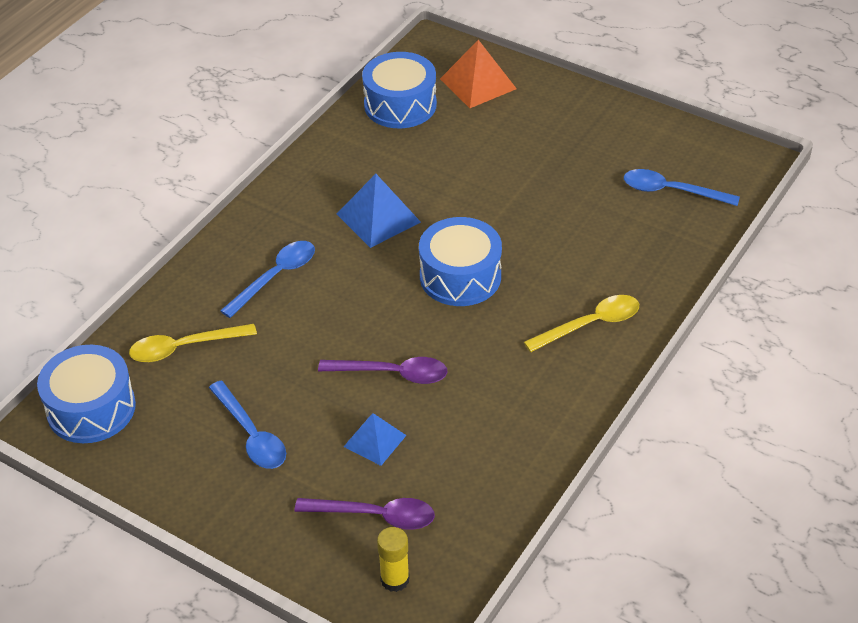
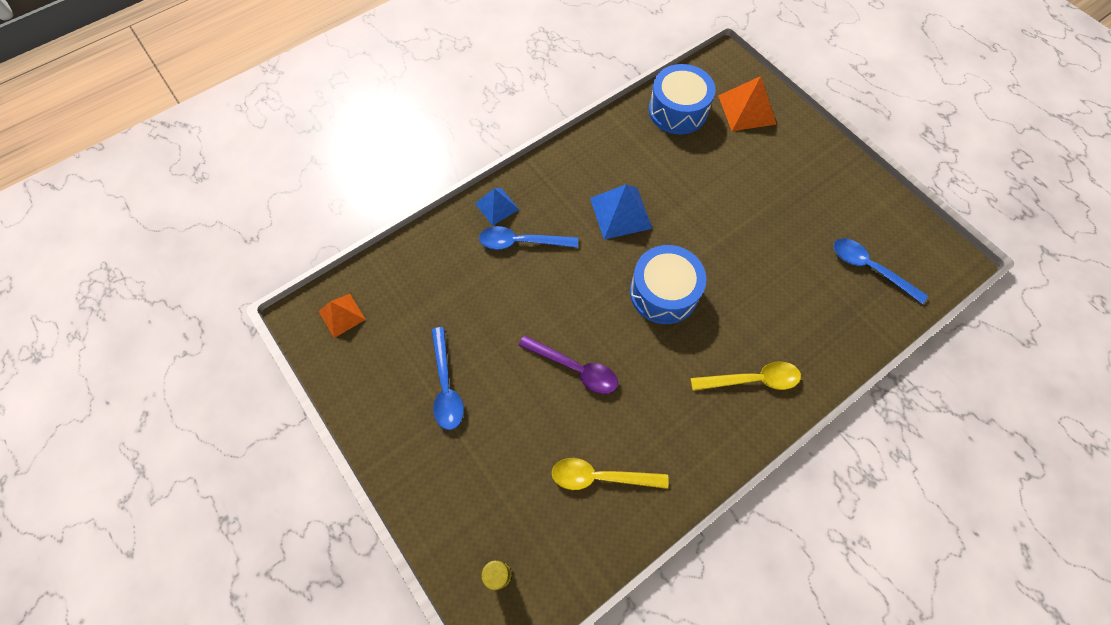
camera: 20 degrees right, 20 degrees up
blue drum [37,345,136,443] -> orange pyramid [319,294,366,338]
yellow spoon [129,324,257,362] -> yellow spoon moved to [552,458,669,490]
blue spoon [220,241,315,318] -> blue spoon turned 150 degrees counterclockwise [479,226,578,250]
purple spoon [295,498,435,530] -> none
blue pyramid [344,413,406,466] -> blue pyramid moved to [475,188,519,226]

